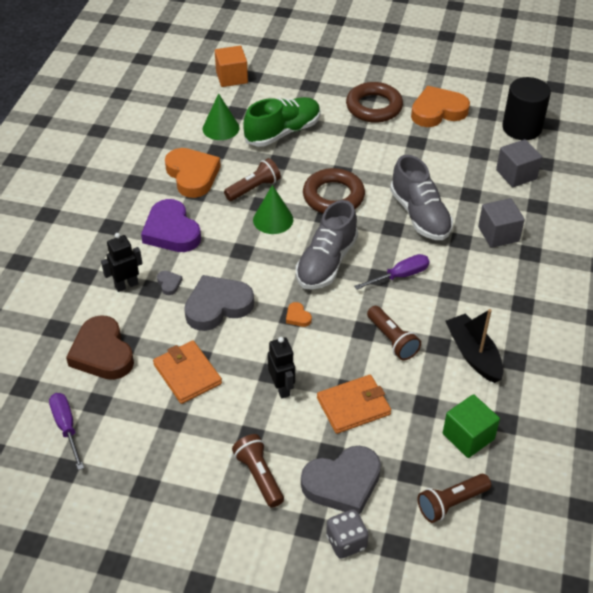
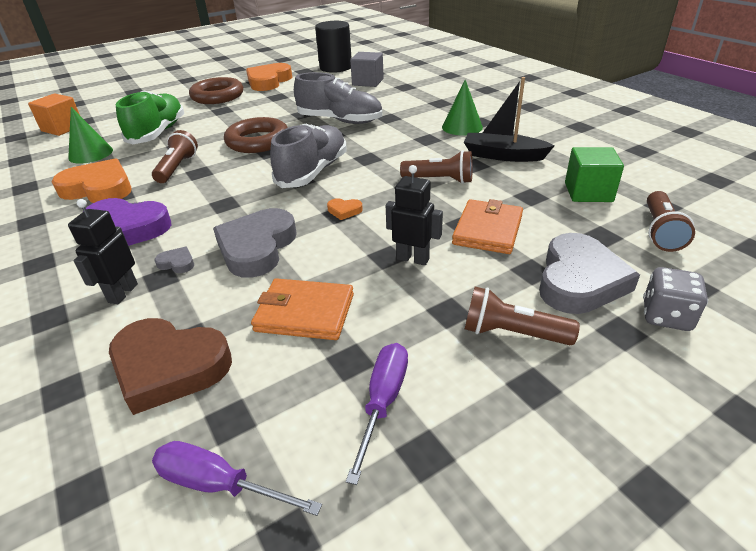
camera: 45 degrees left, 10 degrees down
green cone [253,185,293,234] -> green cone moved to [442,80,483,136]
grey shoe [296,200,358,290] -> grey shoe turned 135 degrees counterclockwise [270,123,347,188]
purple screwdriver [354,254,430,290] -> purple screwdriver moved to [346,343,408,485]
grey cube [478,198,525,248] -> none

